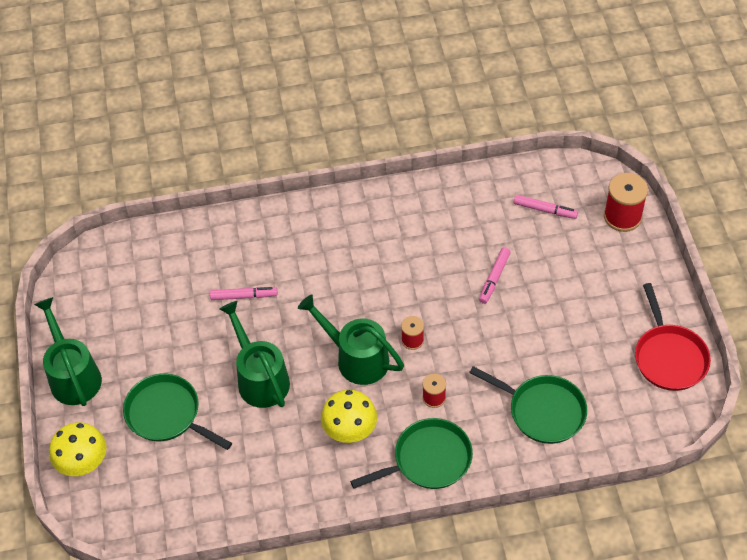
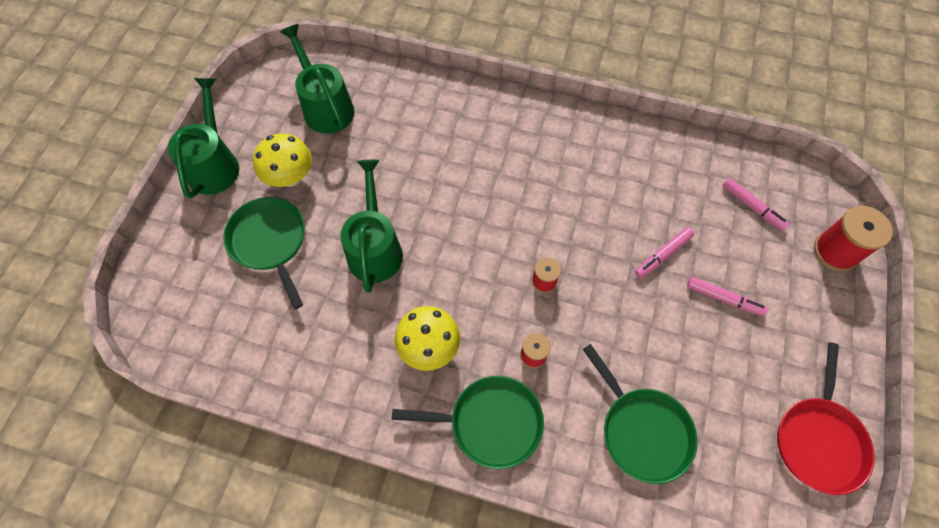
camera: 25 degrees right, 10 degrees up
yellow mushroom [49,422,107,476] -> yellow mushroom moved to [253,134,312,187]
pink marker [210,287,278,300] -> pink marker moved to [687,277,768,316]
green watering can [298,295,404,385] -> green watering can moved to [280,24,354,134]

